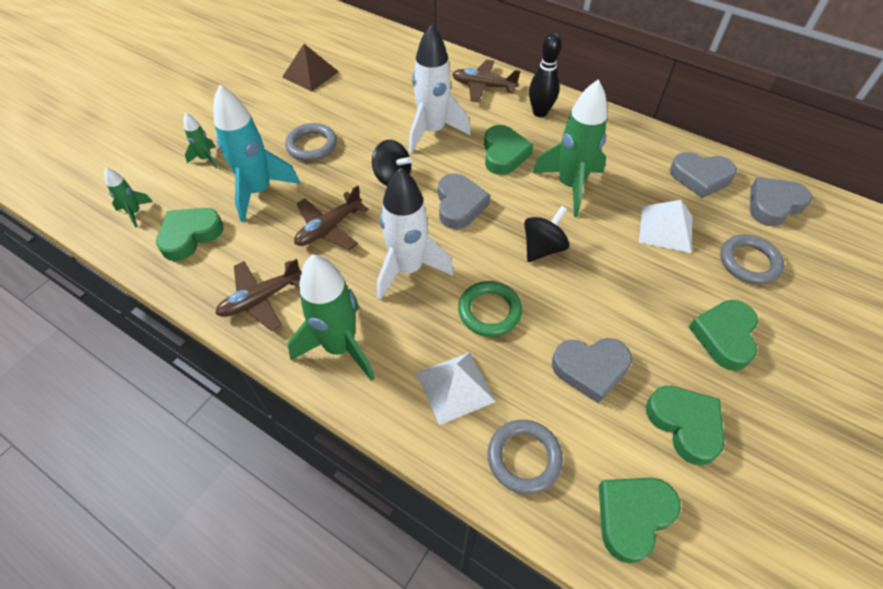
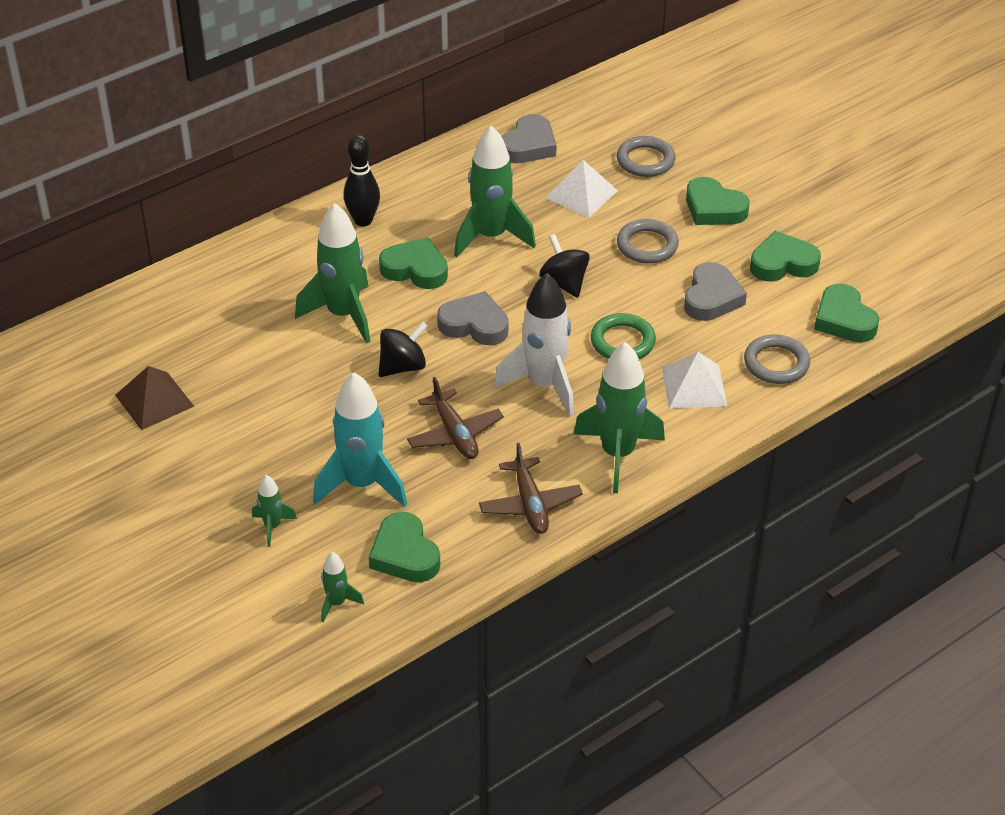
camera: 70 degrees left, 10 degrees down
grey ring [285,123,337,161] -> grey ring moved to [617,219,679,264]
white rocket [409,24,471,153] -> green rocket [295,203,370,343]
brown plane [452,60,520,102] -> none
grey heart [750,177,812,226] -> none

